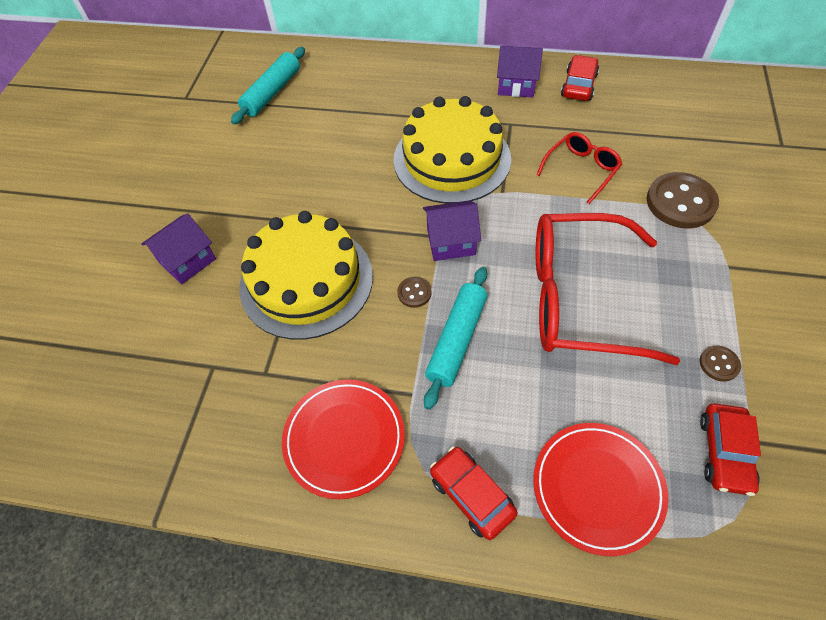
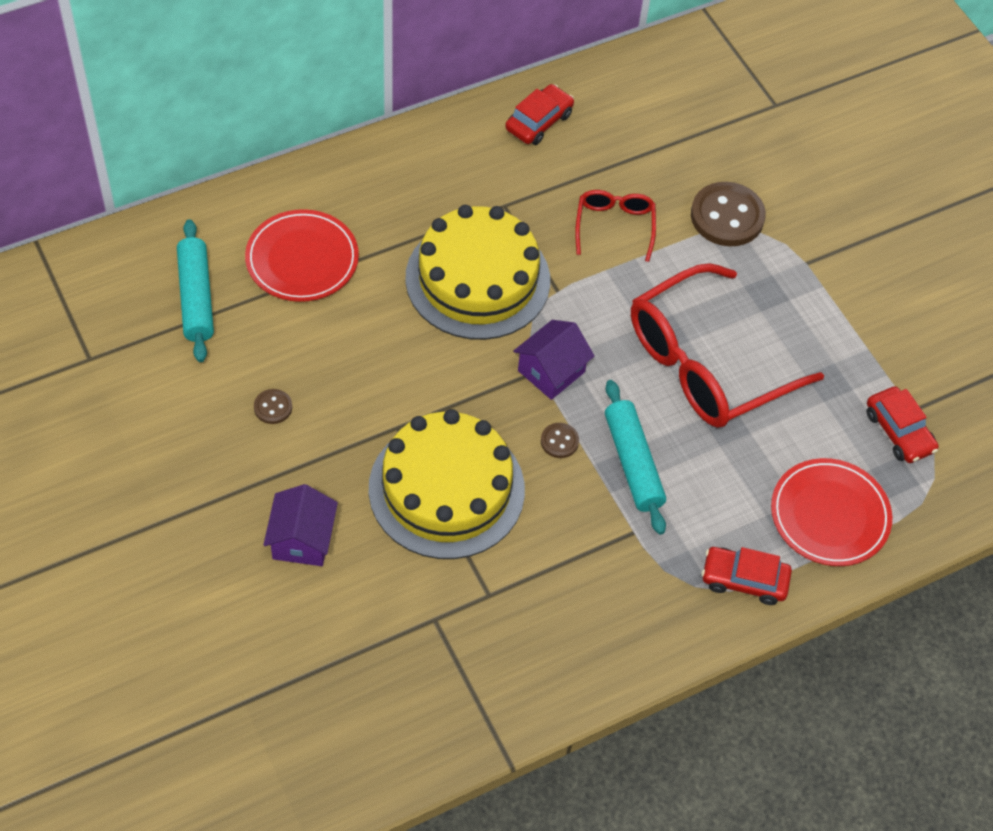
camera: 45 degrees left, 0 degrees up
red plate [282,379,405,499] -> red plate moved to [245,209,359,302]
purple house [497,45,543,97] -> none
red car [561,55,599,101] -> red car turned 60 degrees clockwise [505,84,574,145]
brown button [700,346,741,381] -> brown button moved to [254,389,292,424]

